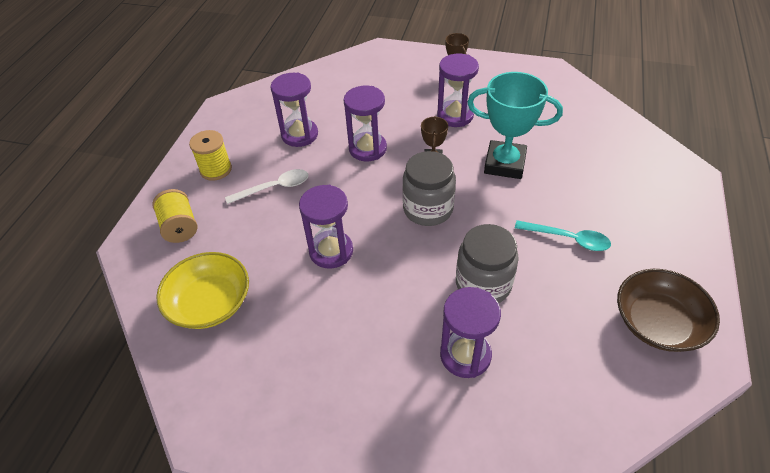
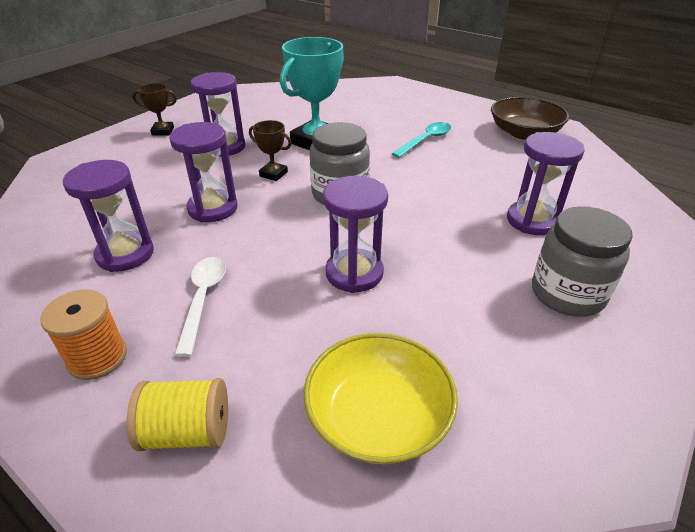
camera: 70 degrees left, 10 degrees down
yellow spool [189,130,232,181] -> orange spool [40,290,127,380]
grey jar [456,224,519,303] -> grey jar moved to [532,206,633,317]

